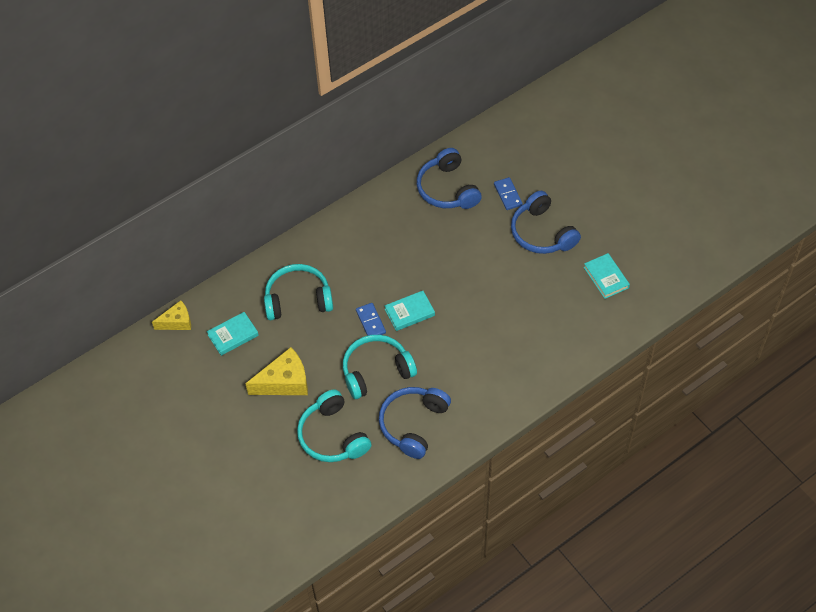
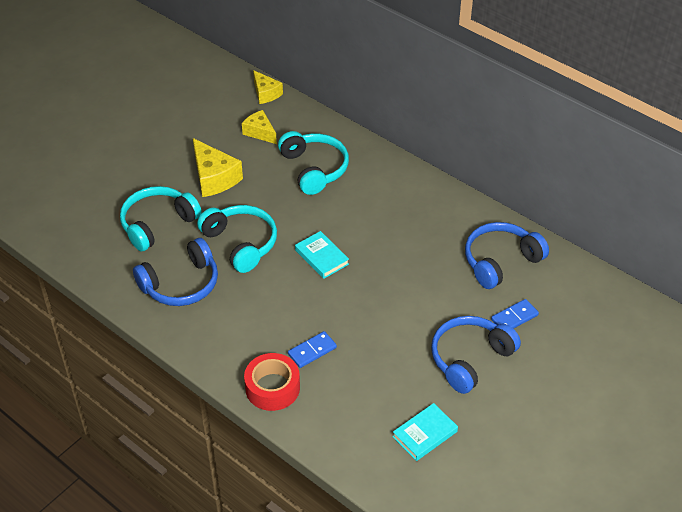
camera: 75 degrees right, 10 degrees down
turquoise book [207,312,259,356] -> yellow cheese [242,110,277,144]
blue domino [356,303,386,336] -> blue domino moved to [288,331,337,368]
blue headphones [379,387,451,459] -> blue headphones turned 135 degrees clockwise [133,238,218,306]
none -> red tape [244,353,300,411]

